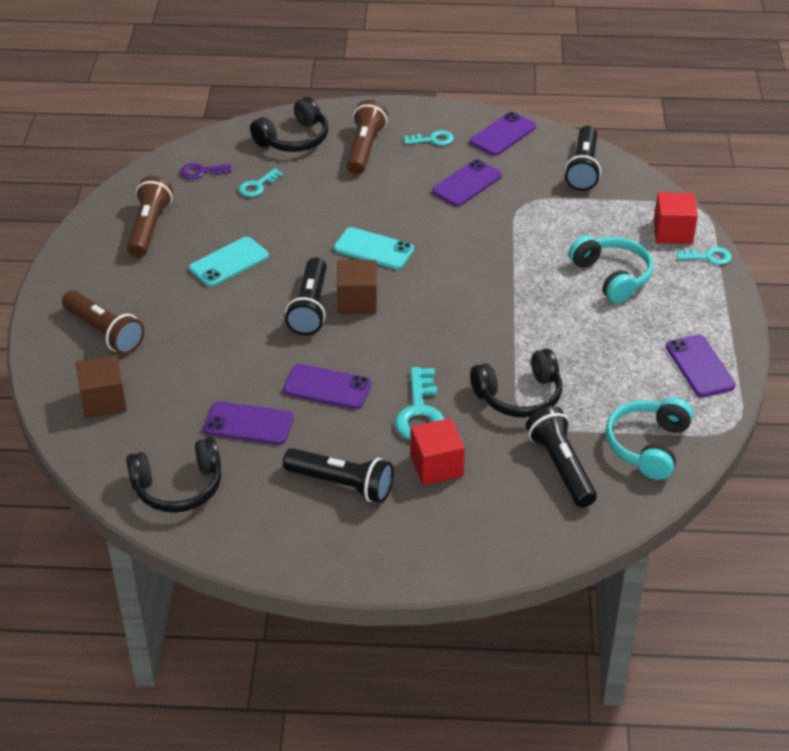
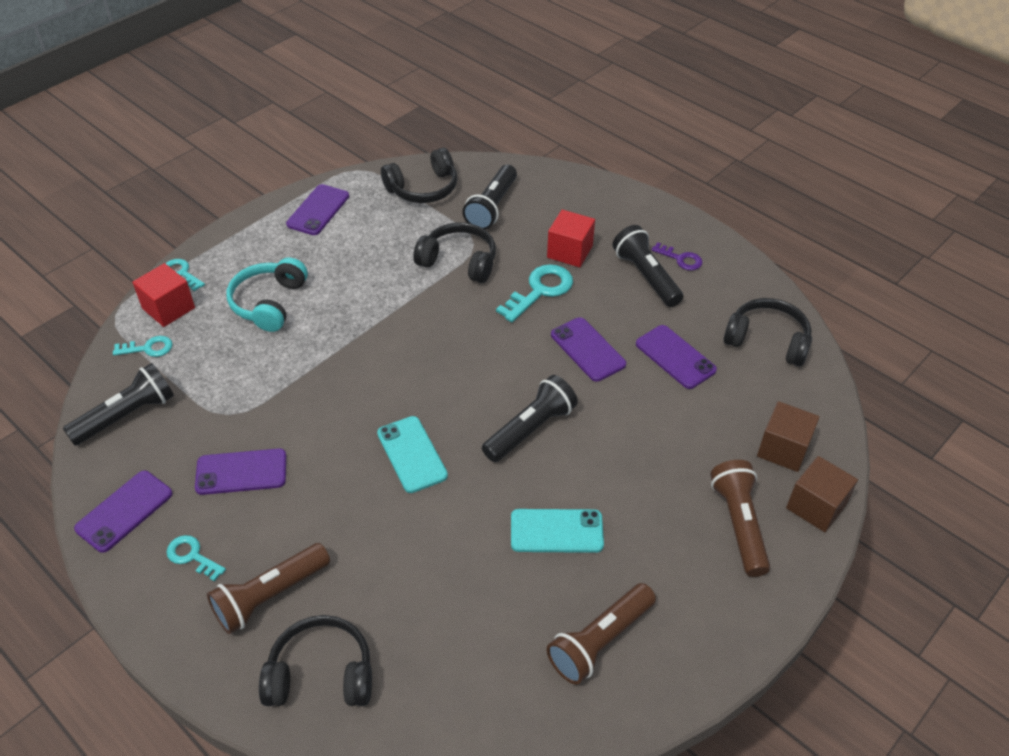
camera: 140 degrees left, 5 degrees up
purple key [180,163,232,179] -> purple key moved to [651,242,703,271]
turquoise key [239,168,283,197] -> turquoise key moved to [113,336,172,357]
brown cube [337,260,377,314] -> brown cube moved to [786,456,858,532]
purple phone [470,112,536,156] -> purple phone turned 45 degrees counterclockwise [74,471,173,553]
turquoise headphones [606,398,693,480] -> black headphones [381,148,457,203]

